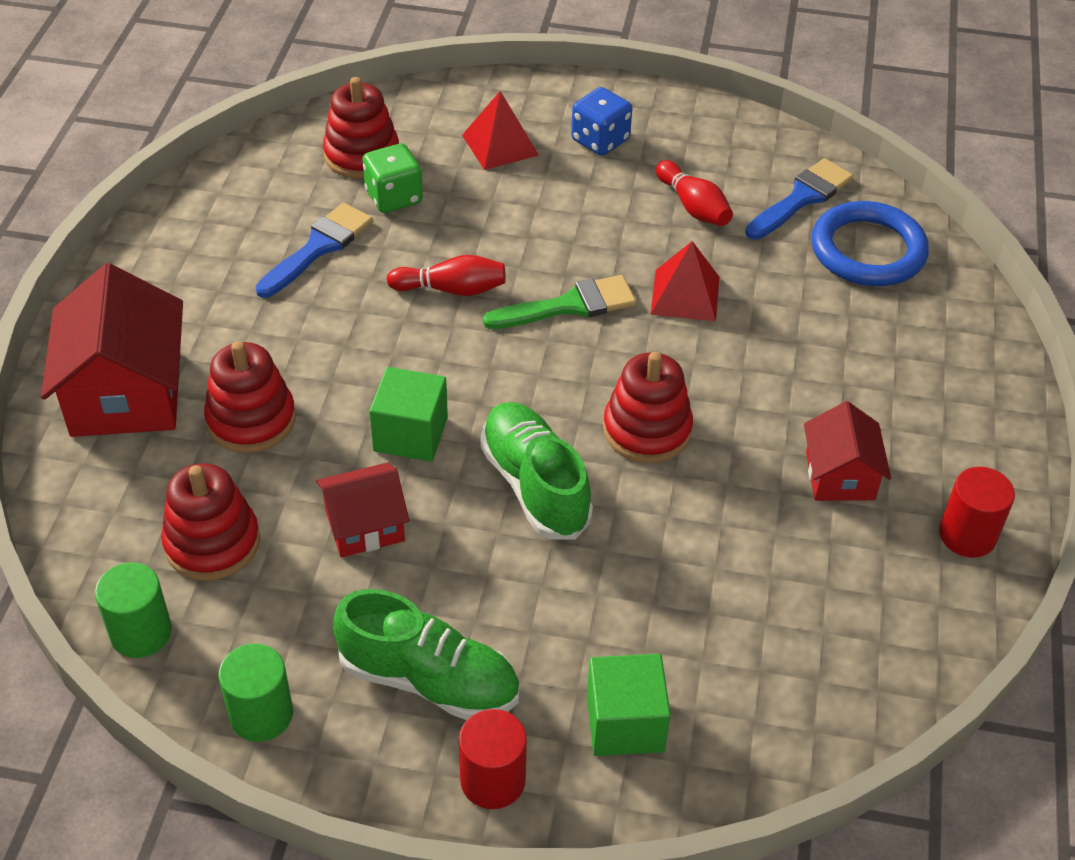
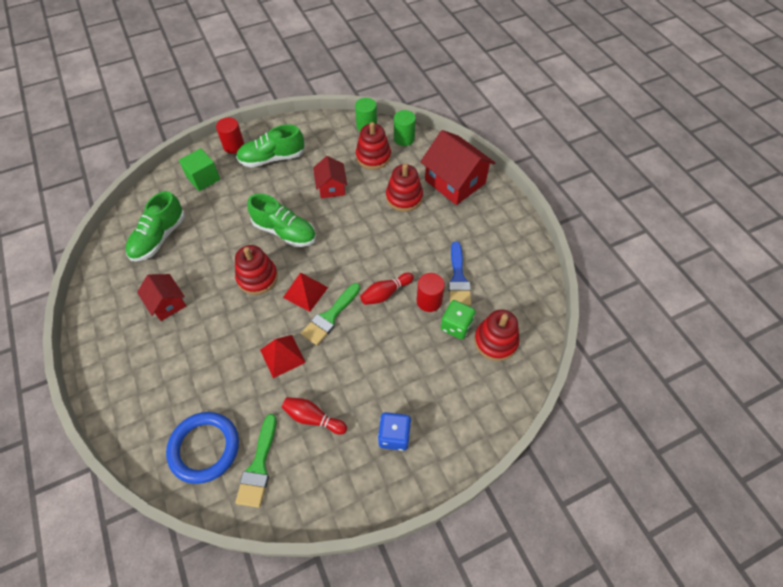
camera: 145 degrees right, 10 degrees up
green cylinder [218,643,293,742] -> green cylinder moved to [394,110,416,146]
red house [316,462,409,557] -> red house turned 45 degrees counterclockwise [313,156,347,198]
green cube [369,367,448,462] -> none
red pyramid [462,91,539,170] -> red pyramid moved to [283,272,328,312]
blue brush [745,158,853,240] -> green brush [235,414,277,508]
red cylinder [939,467,1015,558] -> red cylinder moved to [417,273,445,312]
none -> green shoe [125,191,185,262]

